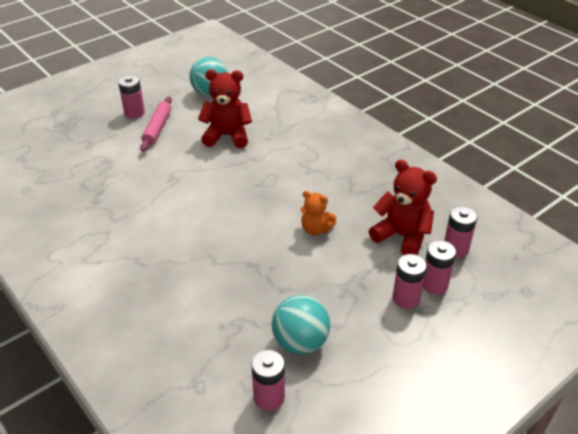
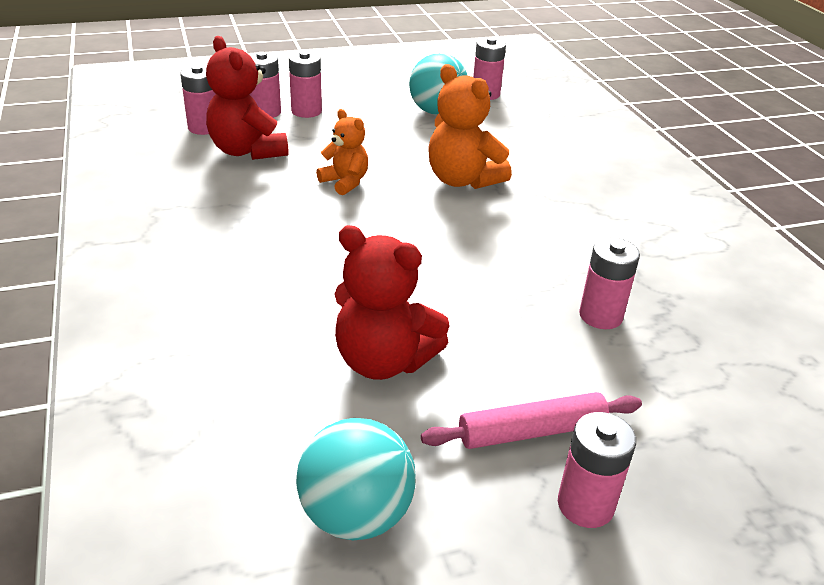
camera: 160 degrees left, 5 degrees down
pink rolling pin [140,96,172,152] -> pink rolling pin turned 45 degrees clockwise [421,392,642,449]
none -> orange teddy bear [428,64,512,189]
none -> pink battery [579,238,640,329]

